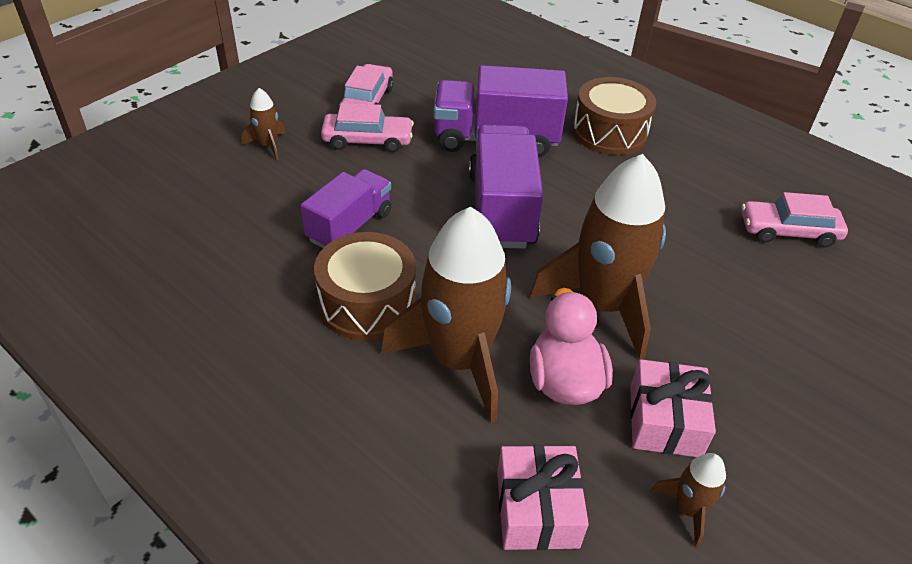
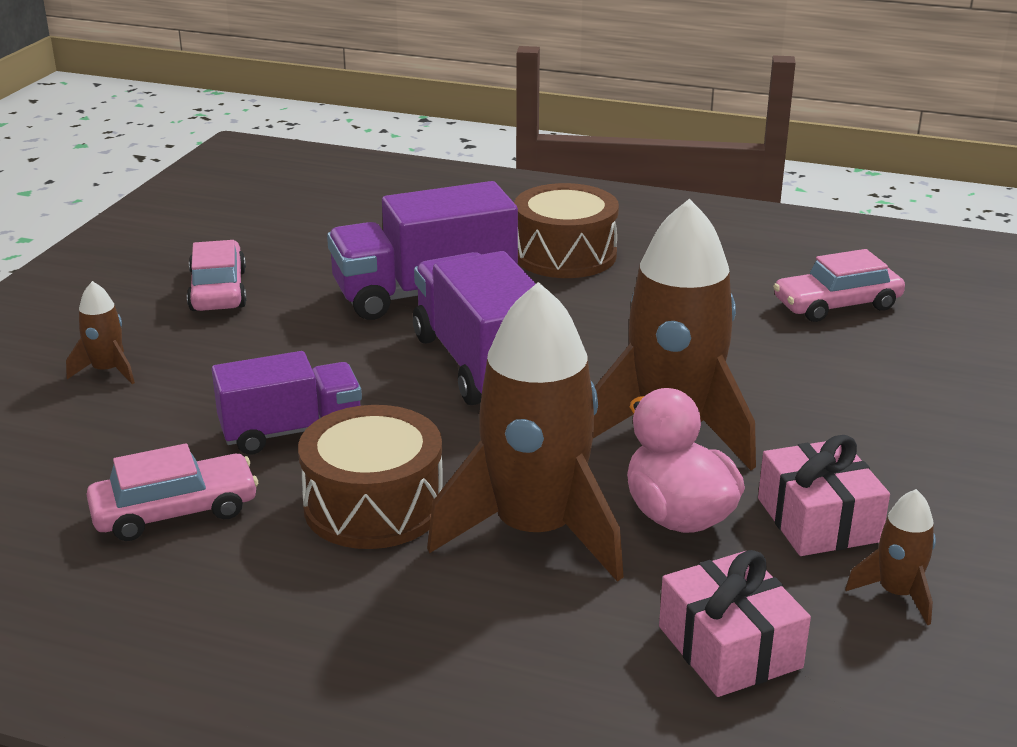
camera: 20 degrees left, 15 degrees down
purple truck [300,169,391,248] -> purple truck turned 60 degrees clockwise [212,351,362,455]
pink car [321,103,414,152] -> pink car moved to [87,443,258,541]

